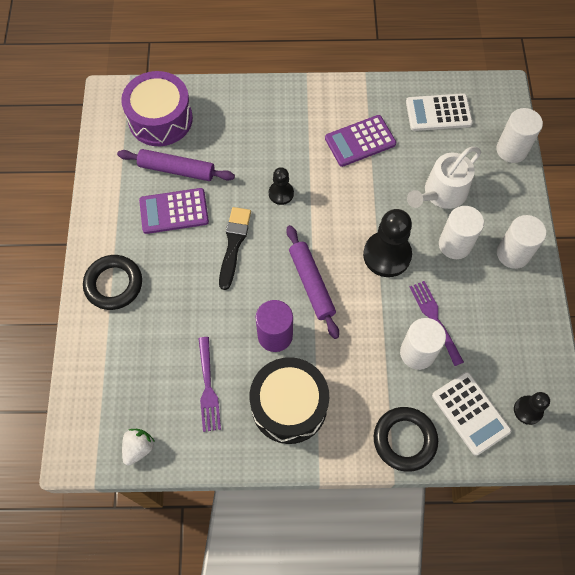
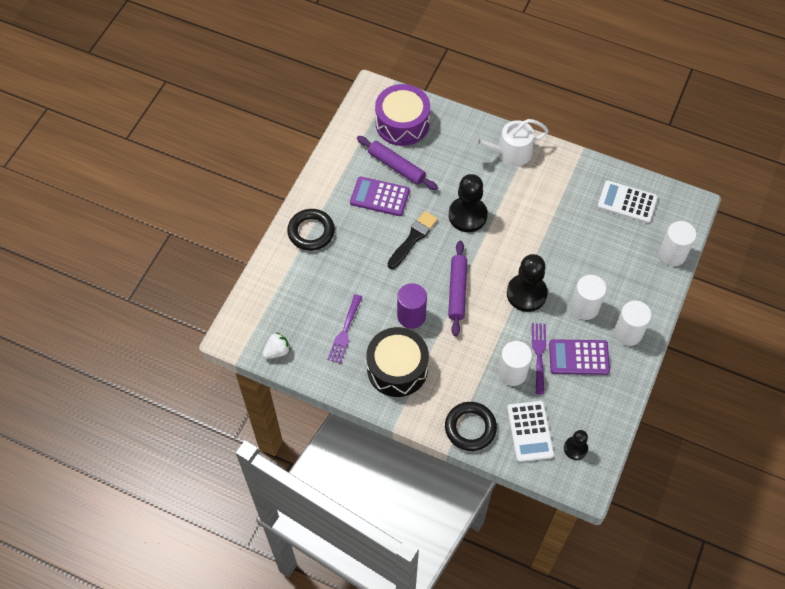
camera: 25 degrees right, 5 degrees down
black pawn [269,167,294,205] -> black pawn [449,174,488,232], size x1.82
purple calculator [325,115,396,167] -> purple calculator moved to [549,339,610,375]
white watering can [407,147,481,209] -> white watering can moved to [469,119,549,166]

